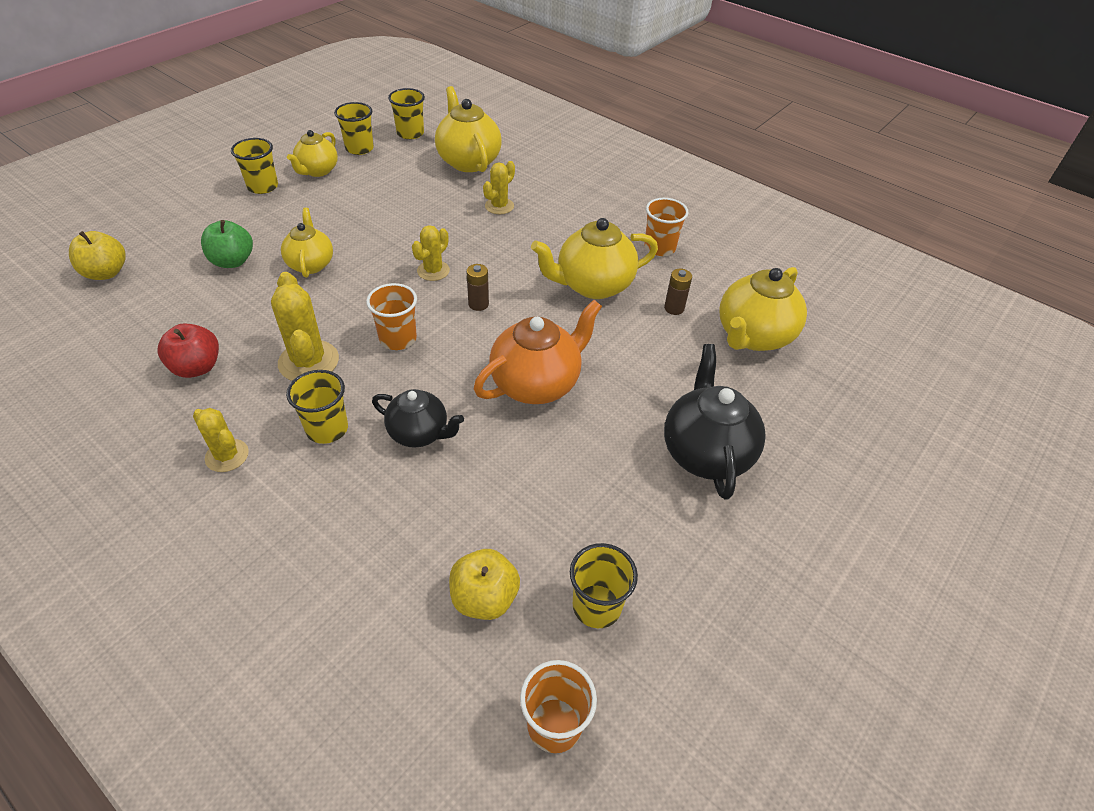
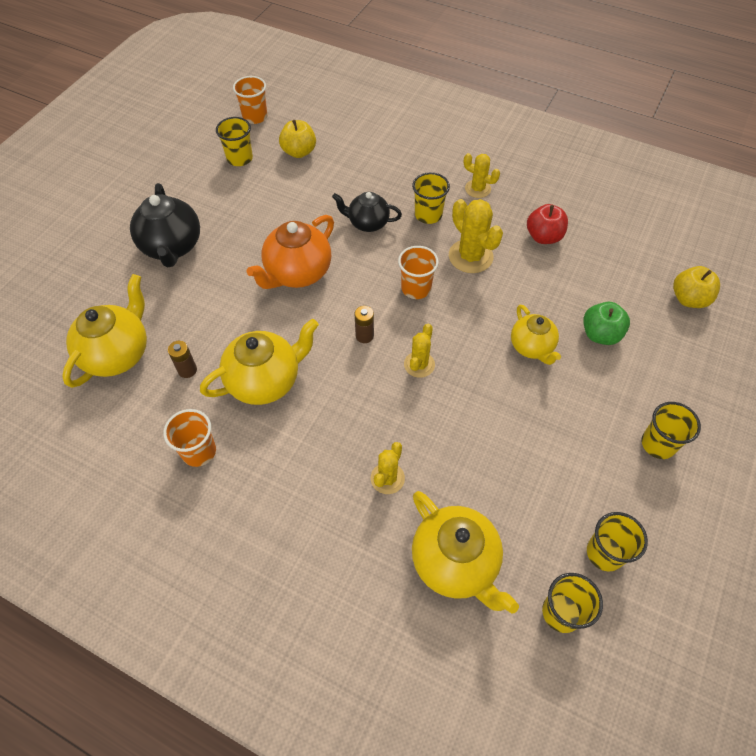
camera: 170 degrees right, 10 degrees up
yellow teapot [287,130,338,177] -> none

